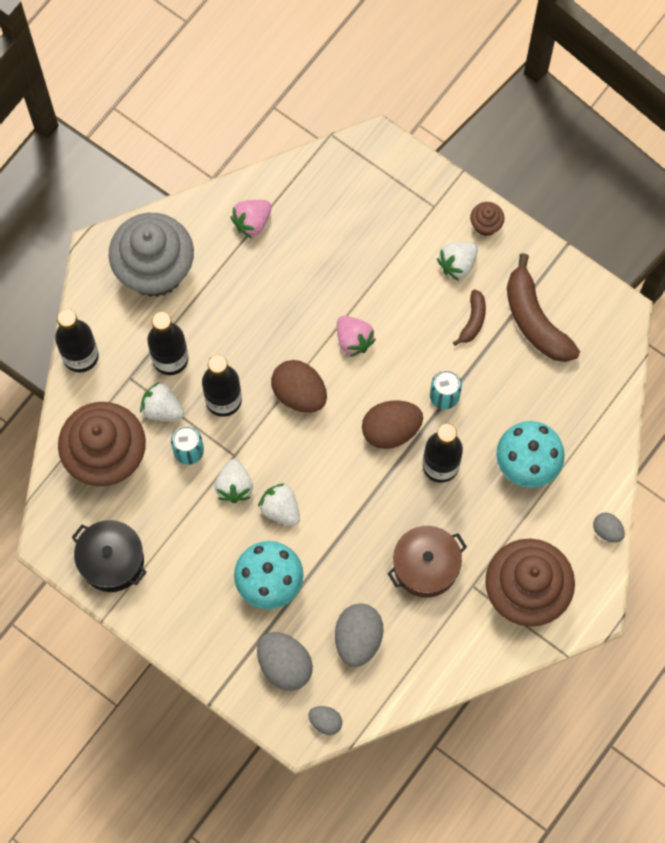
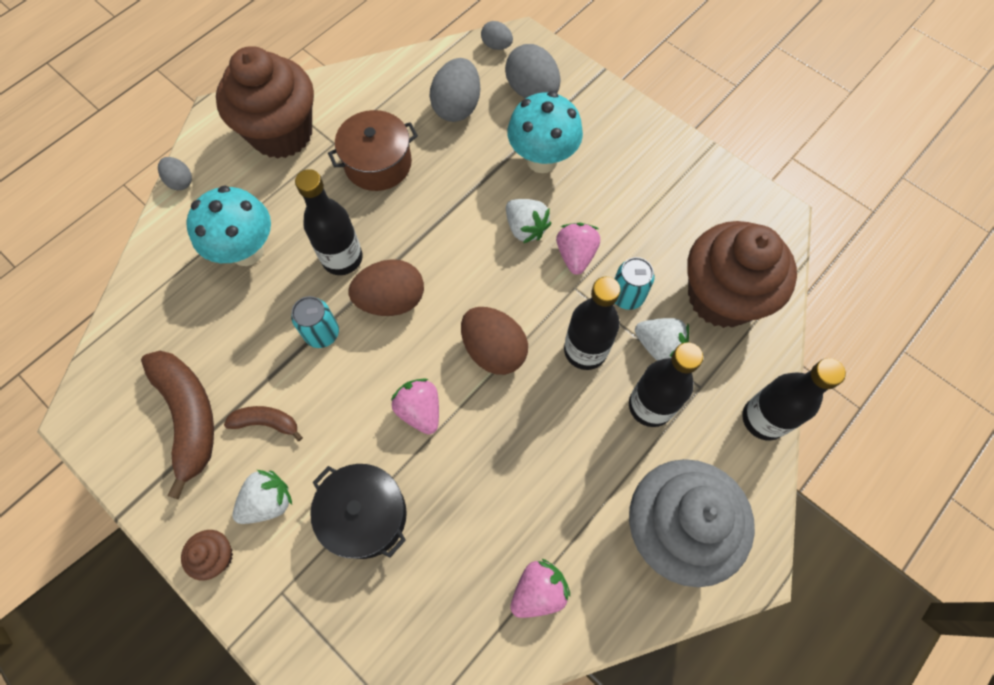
camera: 175 degrees left, 5 degrees down
black pot [72,520,147,592] -> black pot moved to [310,464,407,559]
white strawberry [214,459,253,503] -> pink strawberry [556,223,600,275]
brown banana [453,289,486,346] -> brown banana turned 75 degrees clockwise [224,406,303,441]

